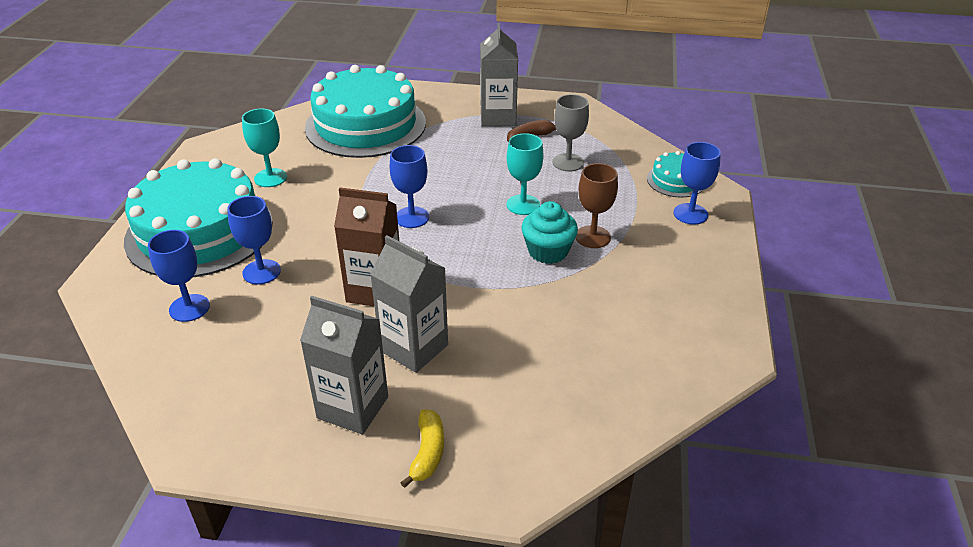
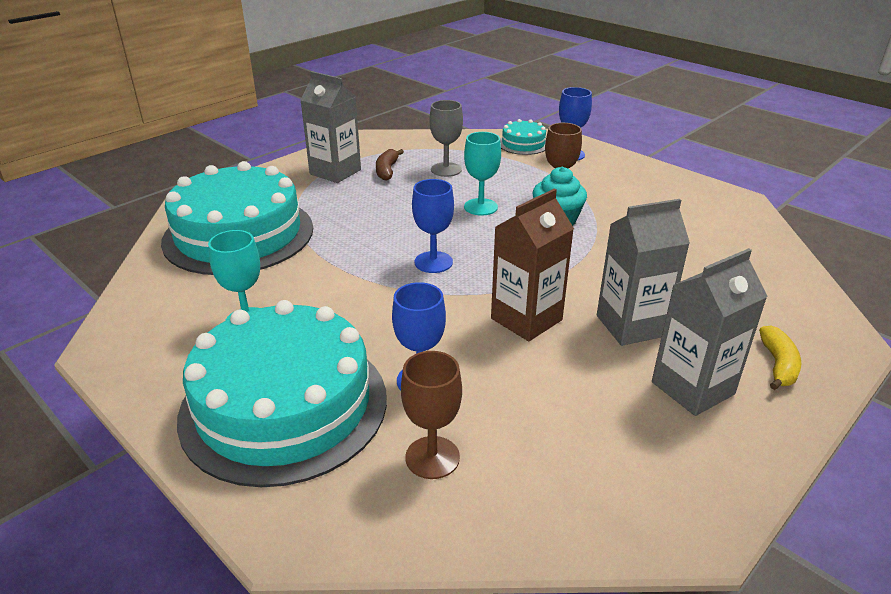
camera: 55 degrees left, 5 degrees down
blue goblet [148,230,210,322] -> brown goblet [401,351,462,479]
yellow banana [400,409,444,488] -> yellow banana turned 60 degrees clockwise [759,326,801,390]

